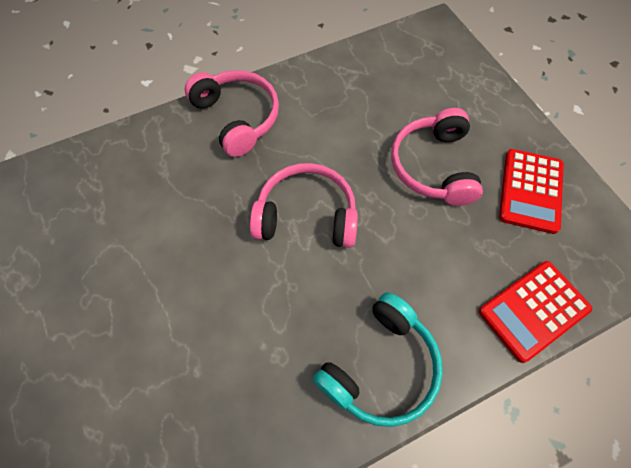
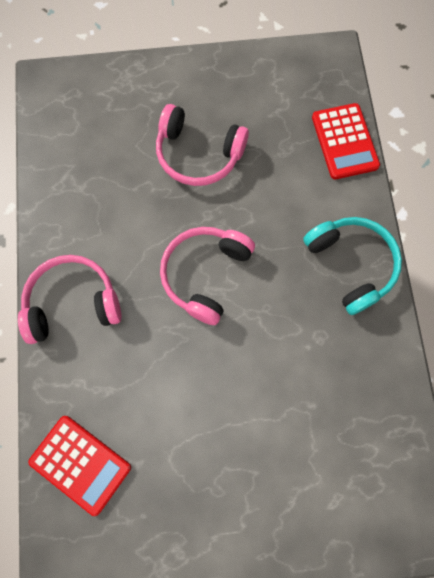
camera: 70 degrees left, 10 degrees up
red calculator [499,149,564,234] -> red calculator moved to [28,416,131,516]

